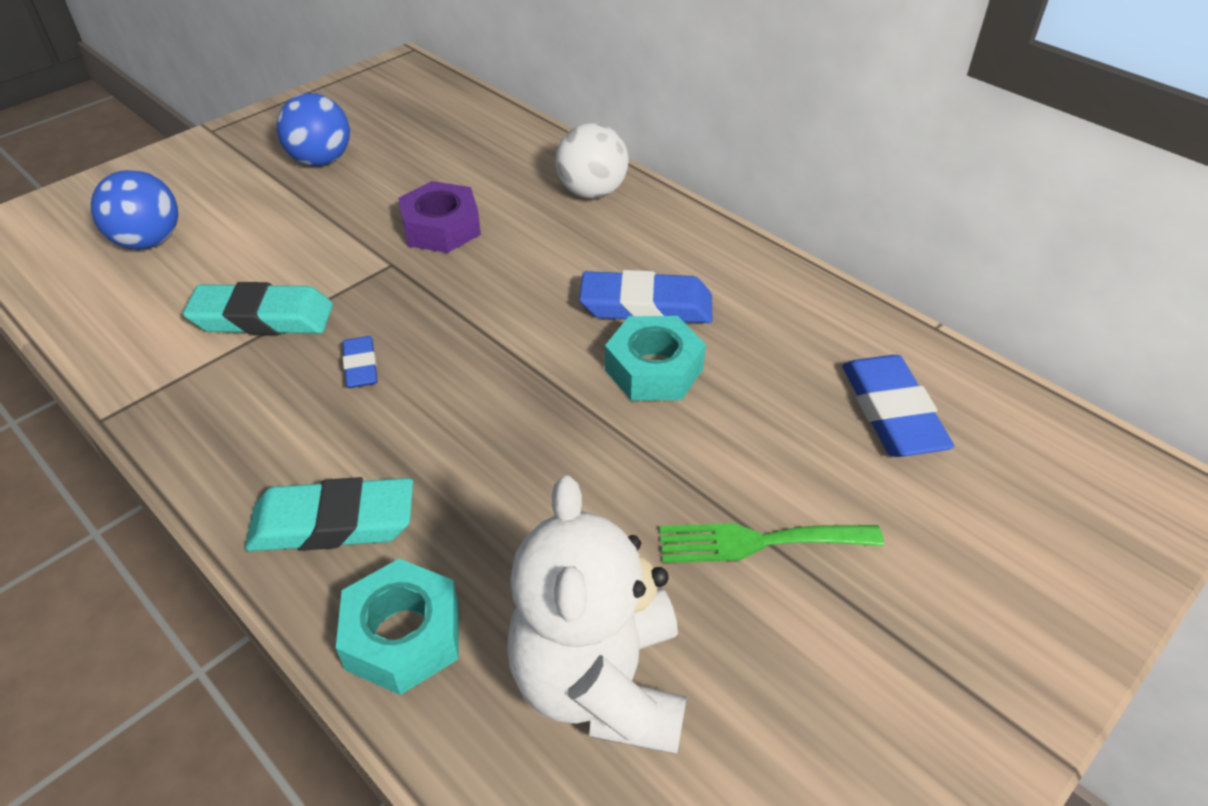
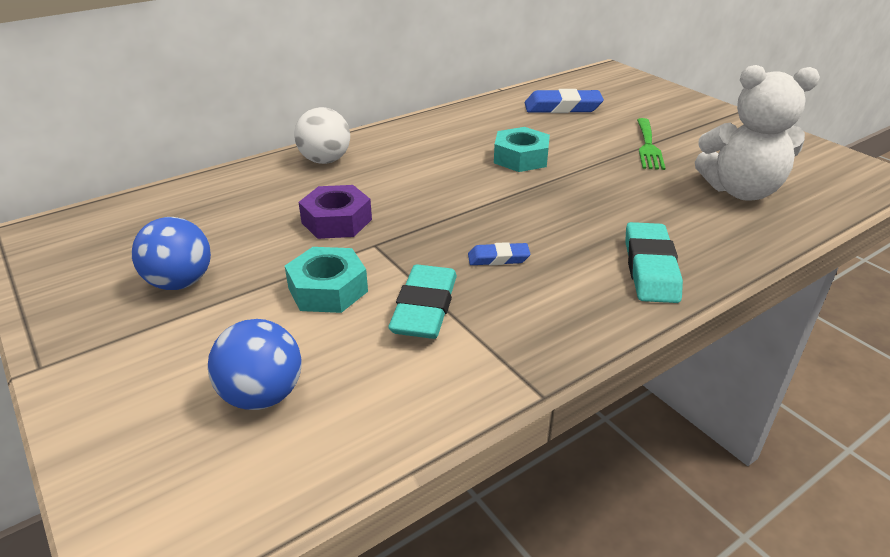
camera: 80 degrees left, 10 degrees down
turquoise nut [336,558,459,695] -> turquoise nut moved to [285,247,368,313]
blue eraser [579,270,712,323] -> none

